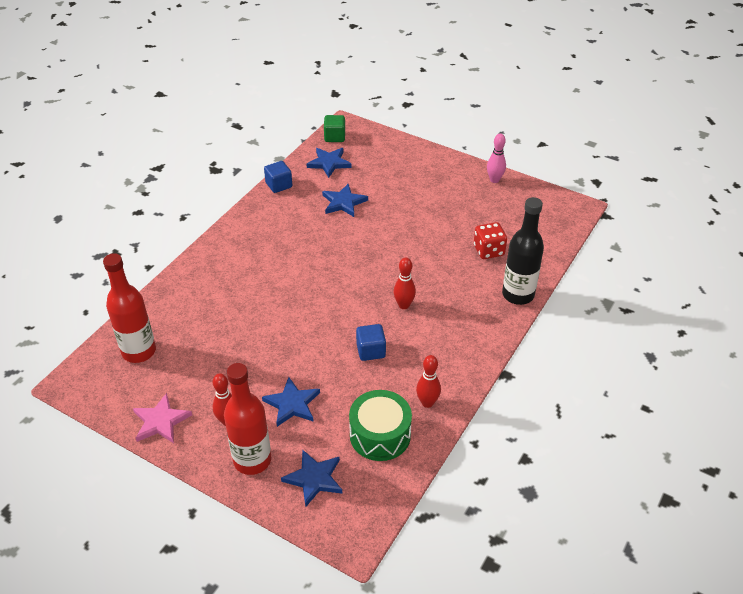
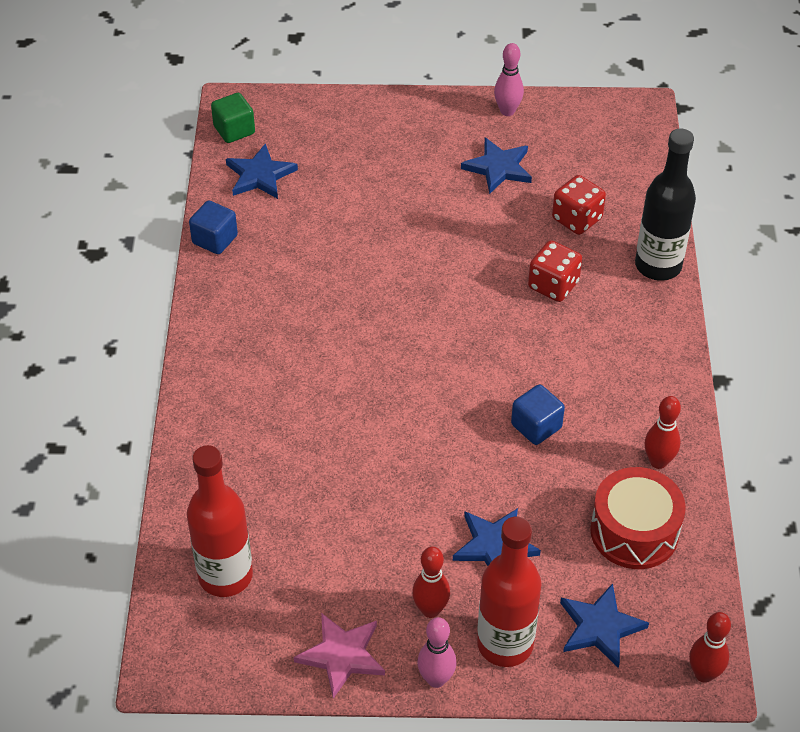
camera: 30 degrees left, 5 degrees up
blue star [322,184,368,217] -> blue star moved to [461,138,532,194]
green drum [349,390,412,461] -> red drum [590,467,686,569]
red bowling pin [394,258,416,309] -> red bowling pin moved to [689,612,731,683]
none -> pink bowling pin [417,617,457,688]
none -> red dice [528,240,582,302]

